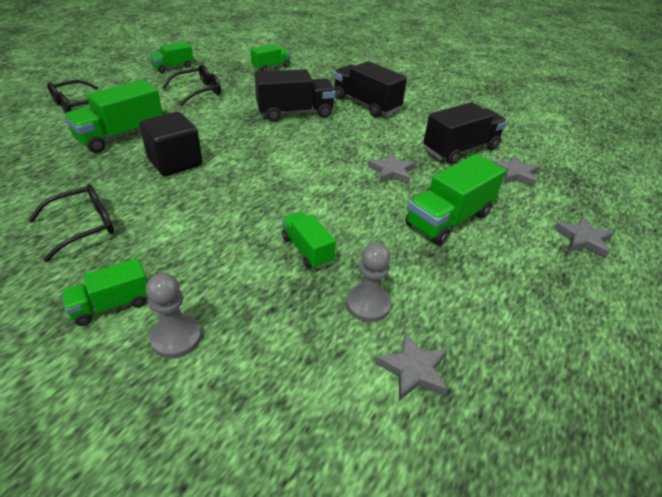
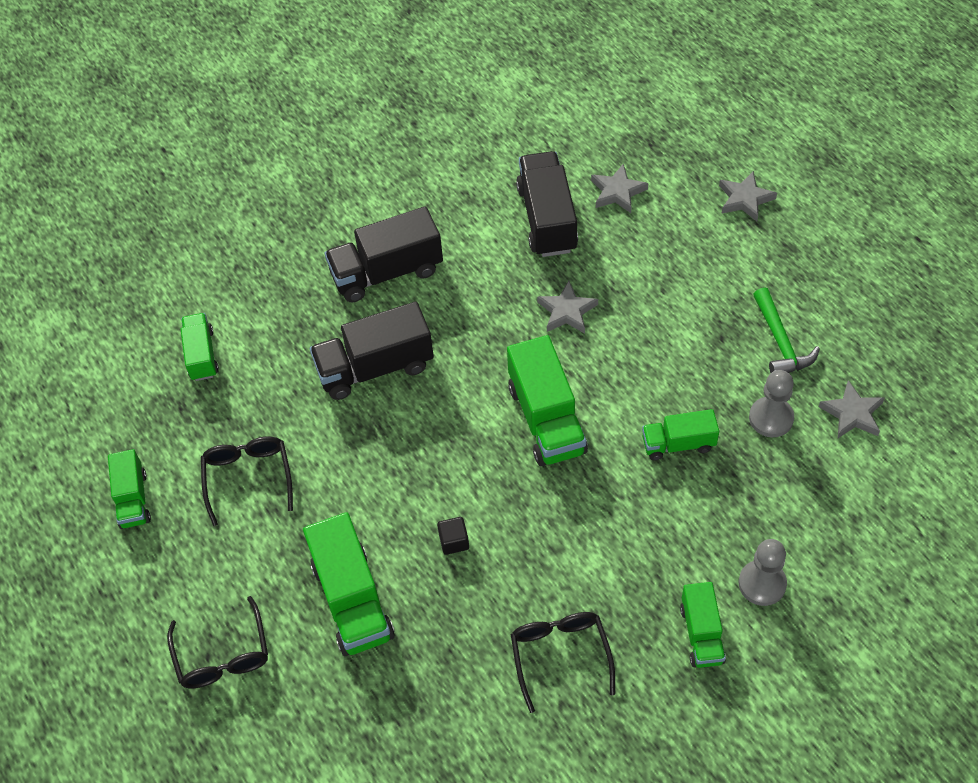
camera: 60 degrees left, 15 degrees up
black cube [139,112,202,176] -> black cube [437,517,469,555], size x0.44
black truck [255,69,335,121] -> black truck turned 120 degrees counterclockwise [310,301,434,400]
green truck [405,154,506,245] -> green truck moved to [507,335,588,466]
none -> green hammer [753,287,820,373]

